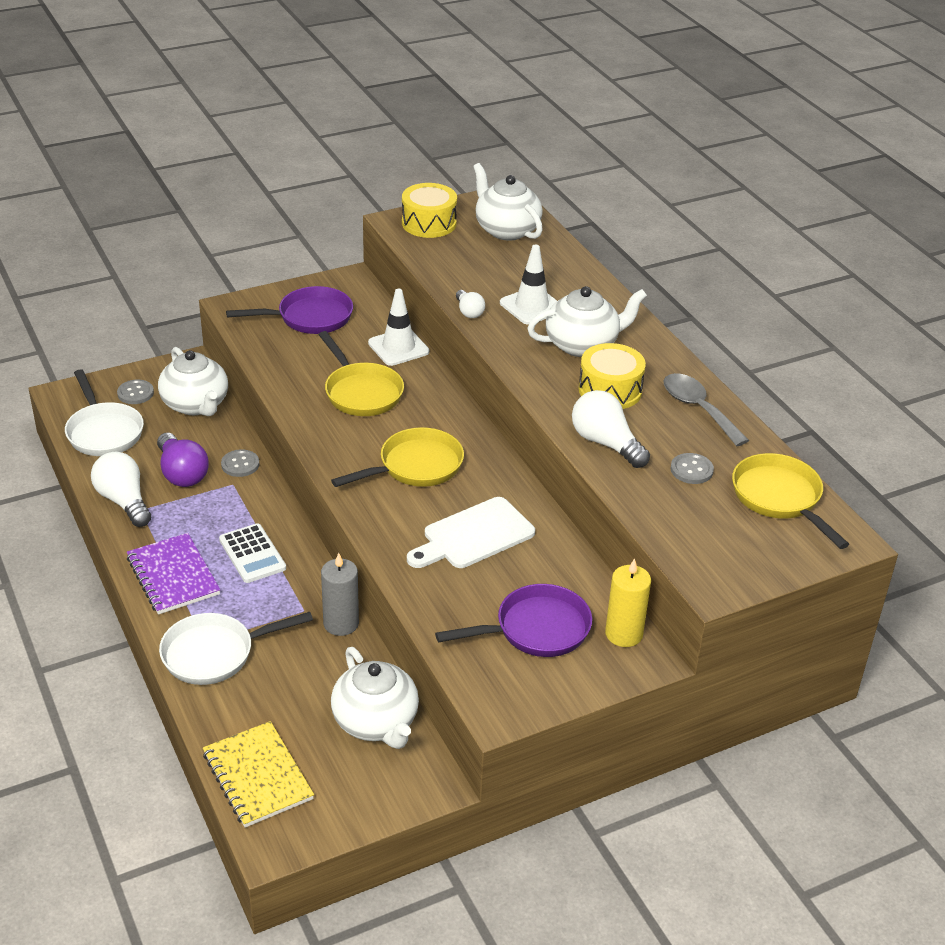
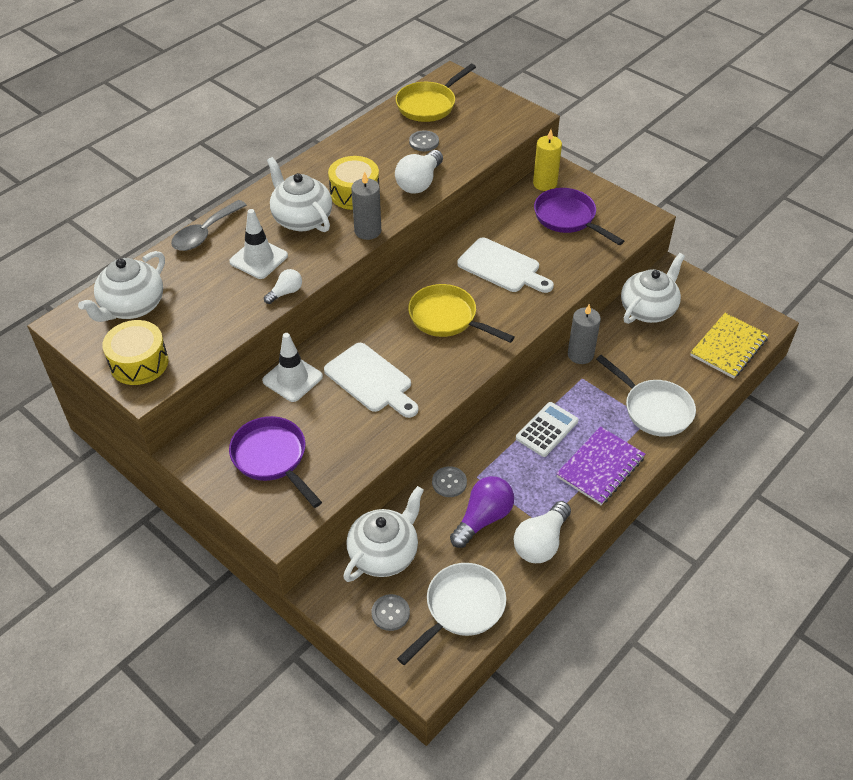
camera: 110 degrees left, 10 degrees up
yellow pan [319,331,404,416] -> white cutting board [324,343,418,418]
grey spoon [664,373,749,446] -> grey spoon moved to [171,200,247,251]
none -> grey candle [351,171,381,240]

